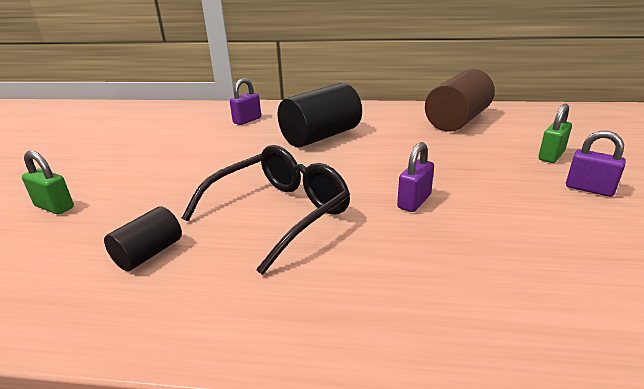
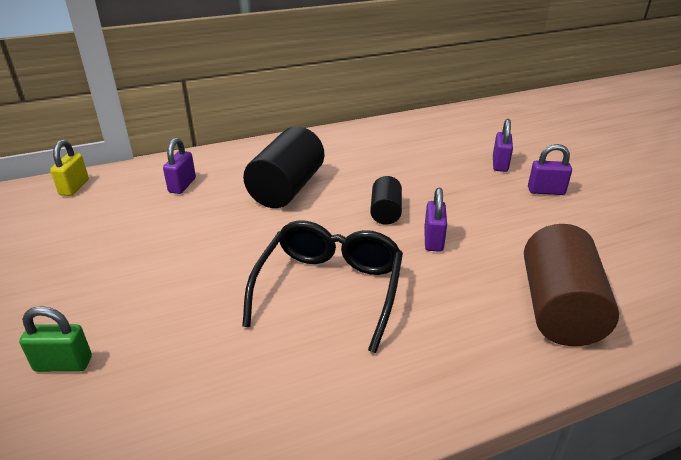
camera: 30 degrees left, 5 degrees up
black cylinder [104,206,182,271] -> black cylinder moved to [370,176,402,225]
brown cylinder [425,69,495,132] -> brown cylinder moved to [524,224,619,346]
green padlock [538,104,572,163] -> purple padlock [493,119,513,172]
none -> yellow padlock [50,140,89,196]

